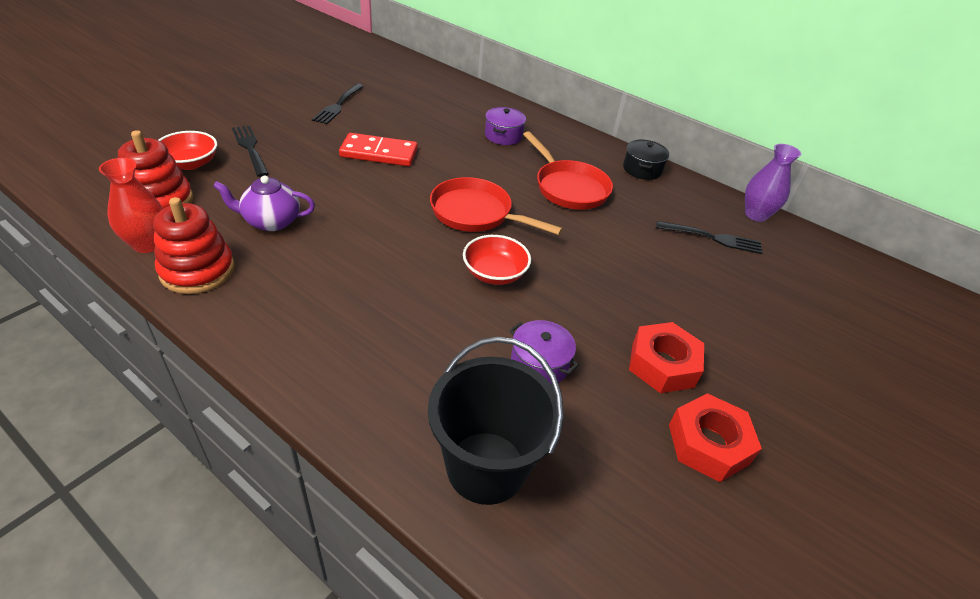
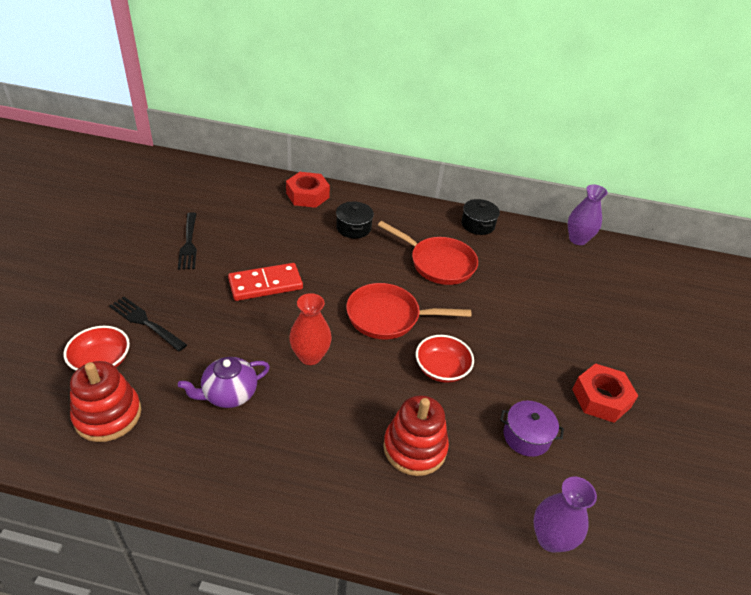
camera: 25 degrees left, 0 degrees up
red vase [99,158,163,253] -> red vase moved to [289,293,332,365]
red stacking toy [153,197,235,294] -> red stacking toy moved to [383,395,449,476]
black bucket [428,337,564,505] -> purple vase [533,477,597,553]
purple pot [485,107,526,145] -> black pot [336,202,374,239]
black fork [656,221,763,254] -> none
red nut [669,393,762,482] -> red nut moved to [286,172,330,208]

